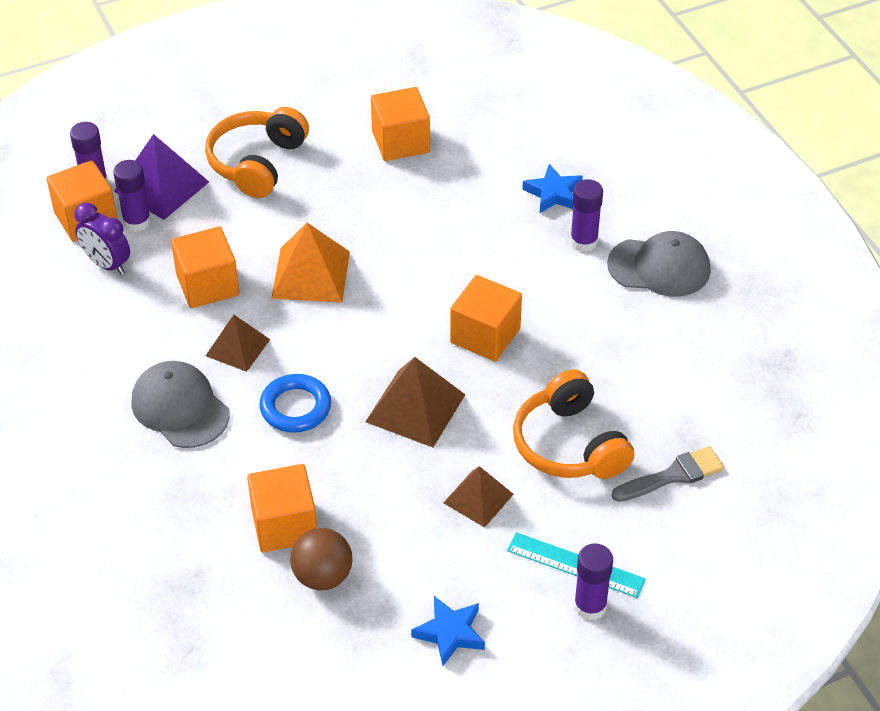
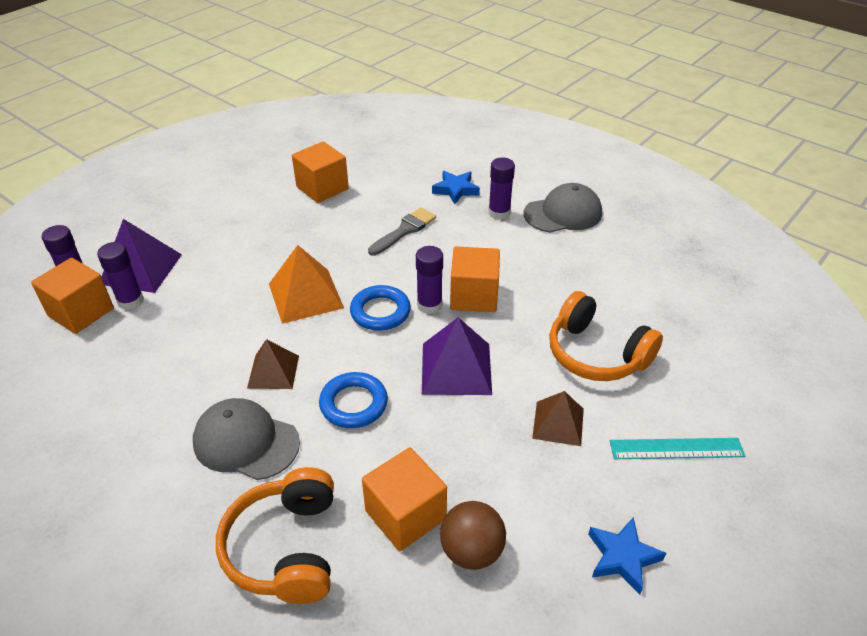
camera: 25 degrees left, 5 degrees down
purple clock [74,203,130,275] -> none
orange cube [171,226,239,308] -> none
orange headphones [205,107,309,198] -> orange headphones moved to [216,467,334,604]
brown pyramid [365,357,465,447] -> purple pyramid [422,317,492,395]
purple glue stick [574,543,613,621] -> purple glue stick moved to [416,246,443,314]
grey brush [612,446,724,502] -> grey brush moved to [368,207,436,255]
none -> blue ring [350,285,411,331]

